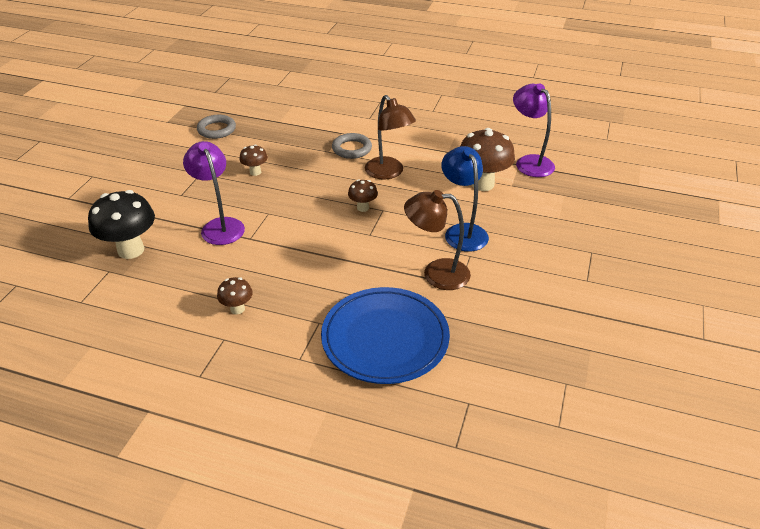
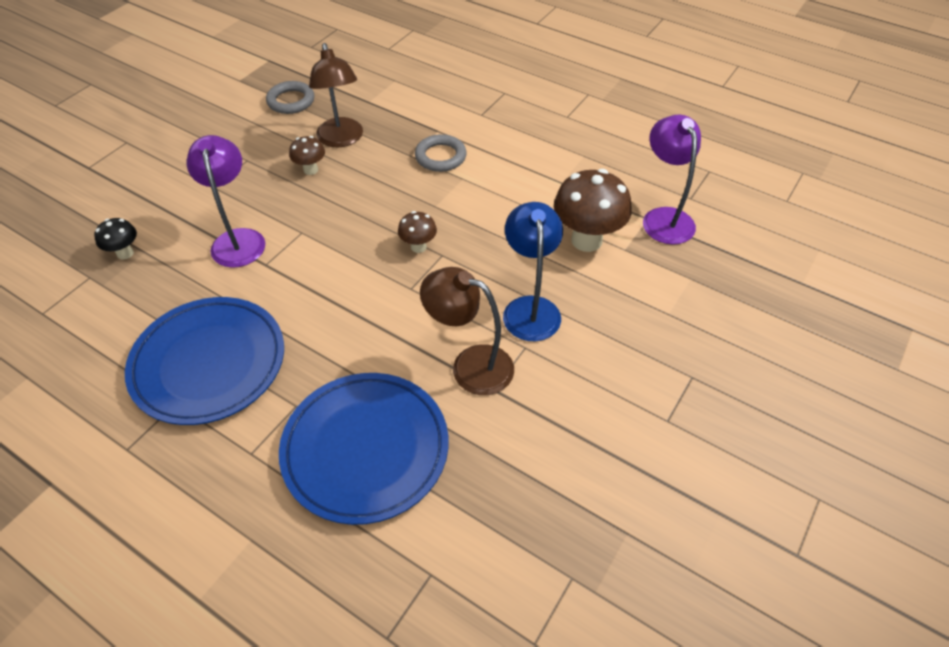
camera: 15 degrees right, 10 degrees up
black mushroom [88,190,155,259] -> black mushroom [94,218,137,259], size x0.51
brown mushroom [217,277,253,314] -> blue plate [125,297,284,425]
brown lamp [365,95,416,180] -> brown lamp moved to [309,43,363,147]

